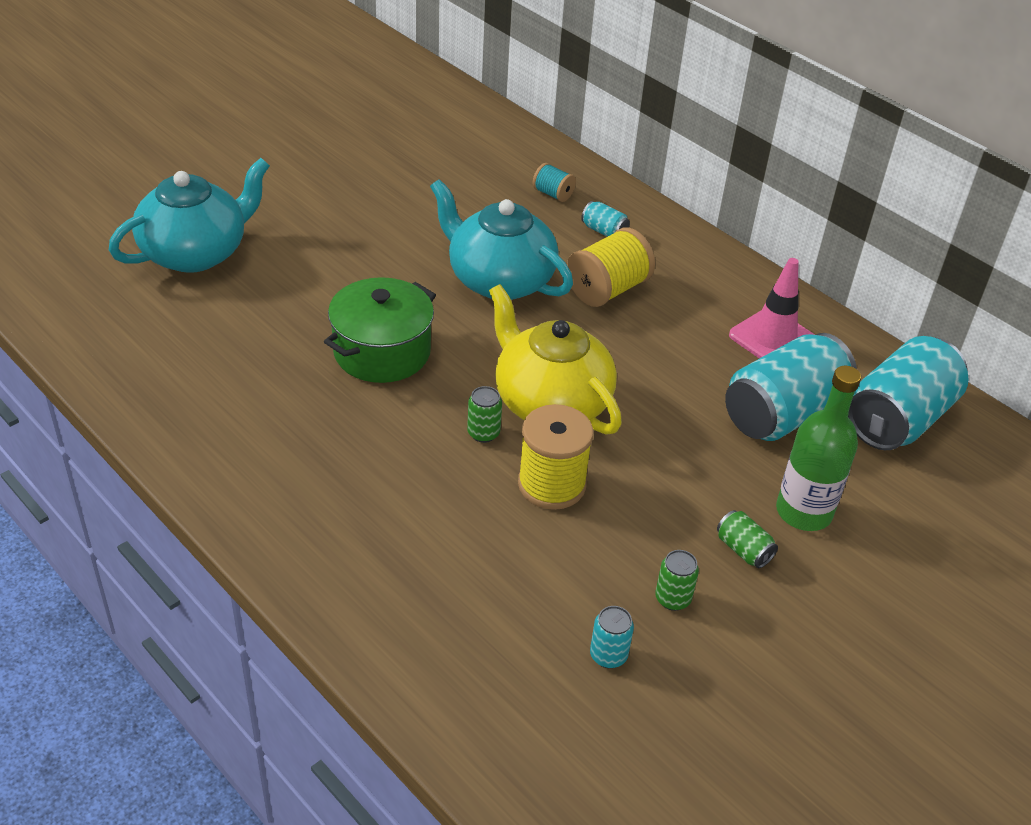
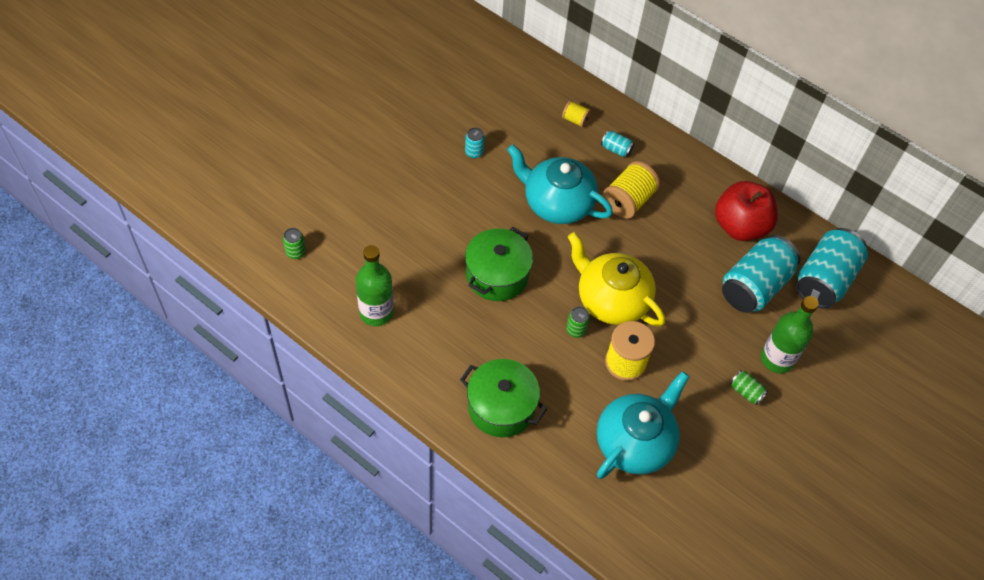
camera: 10 degrees left, 15 degrees up
turquoise teapot [109,158,270,273] -> turquoise teapot moved to [597,371,689,479]
turquoise spool [532,163,576,202] -> yellow spool [562,100,591,128]
turquoise can [590,606,634,668] -> turquoise can moved to [465,127,485,158]
green can [655,550,699,611] -> green can moved to [283,228,306,259]
pink traffic cone [729,258,815,358] -> red apple [715,181,778,241]
none -> green bottle [356,245,394,326]
none -> green pot [460,359,547,437]

